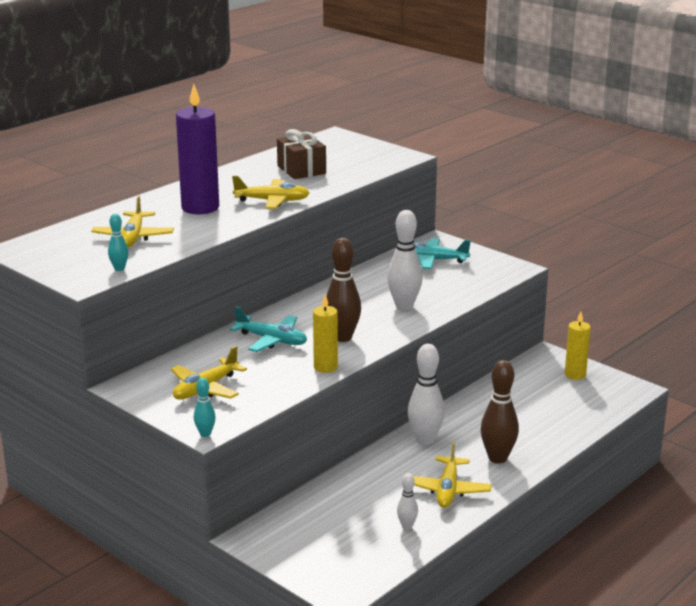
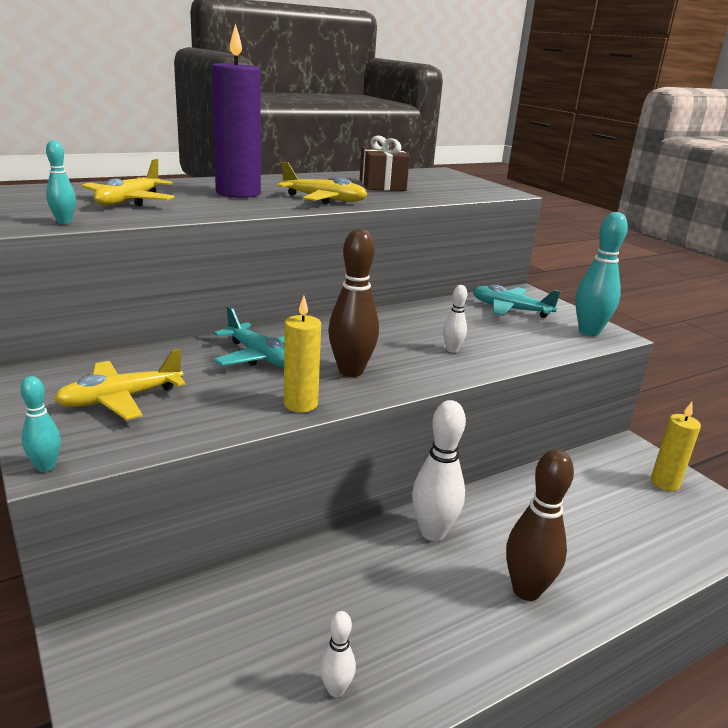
camera: 15 degrees right, 0 degrees up
white bowling pin [387,210,423,310] -> white bowling pin [443,285,467,353], size x0.52
yellow plane [413,441,492,508] -> none
none -> turquoise bowling pin [575,212,628,336]

